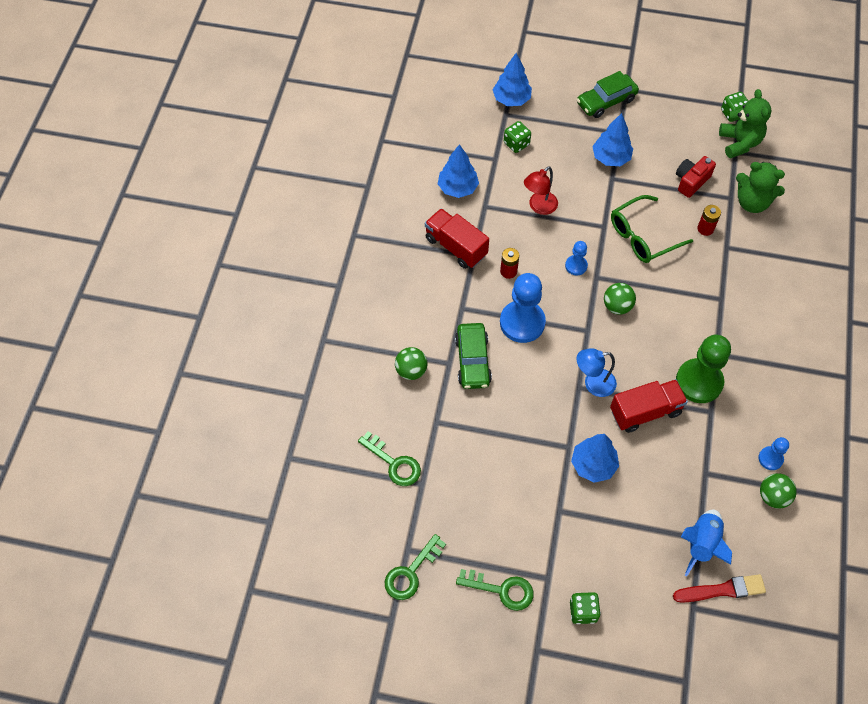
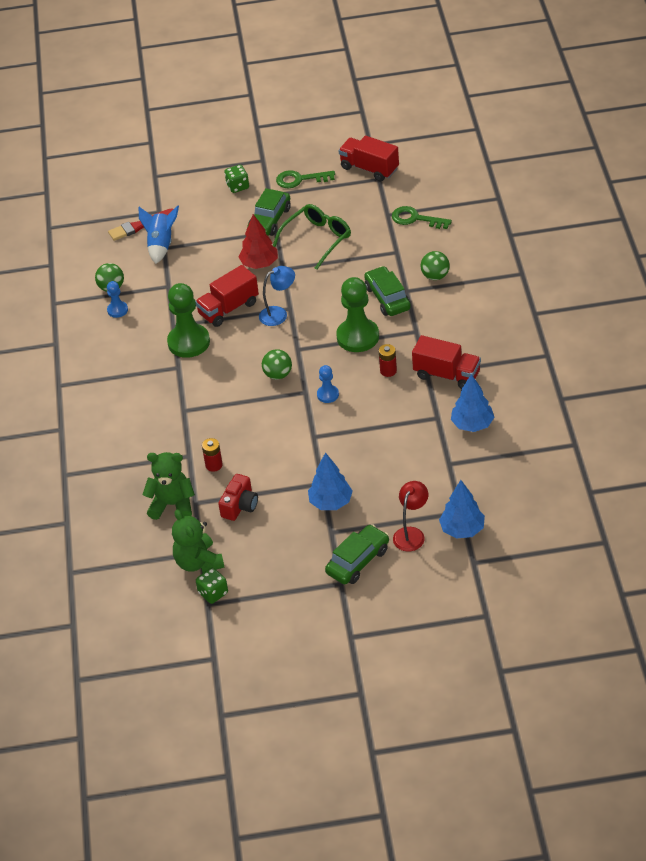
camera: 165 degrees right, 15 degrees down
green key [385,534,446,600] -> red truck [338,136,399,182]
blue pawn [500,273,546,343] -> green pawn [336,277,379,352]
green dice [504,121,531,153] -> none
red lamp [524,166,558,215] -> red lamp moved to [393,481,428,551]
blue tree [571,434,619,483] -> red tree [239,214,278,269]
green glasses [611,195,694,263] -> green glasses moved to [273,204,351,270]
none -> green car [247,188,291,236]

